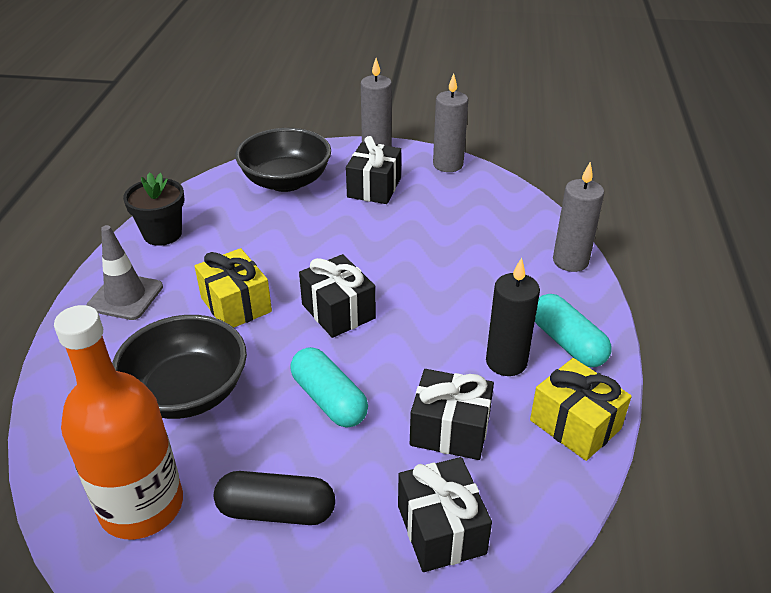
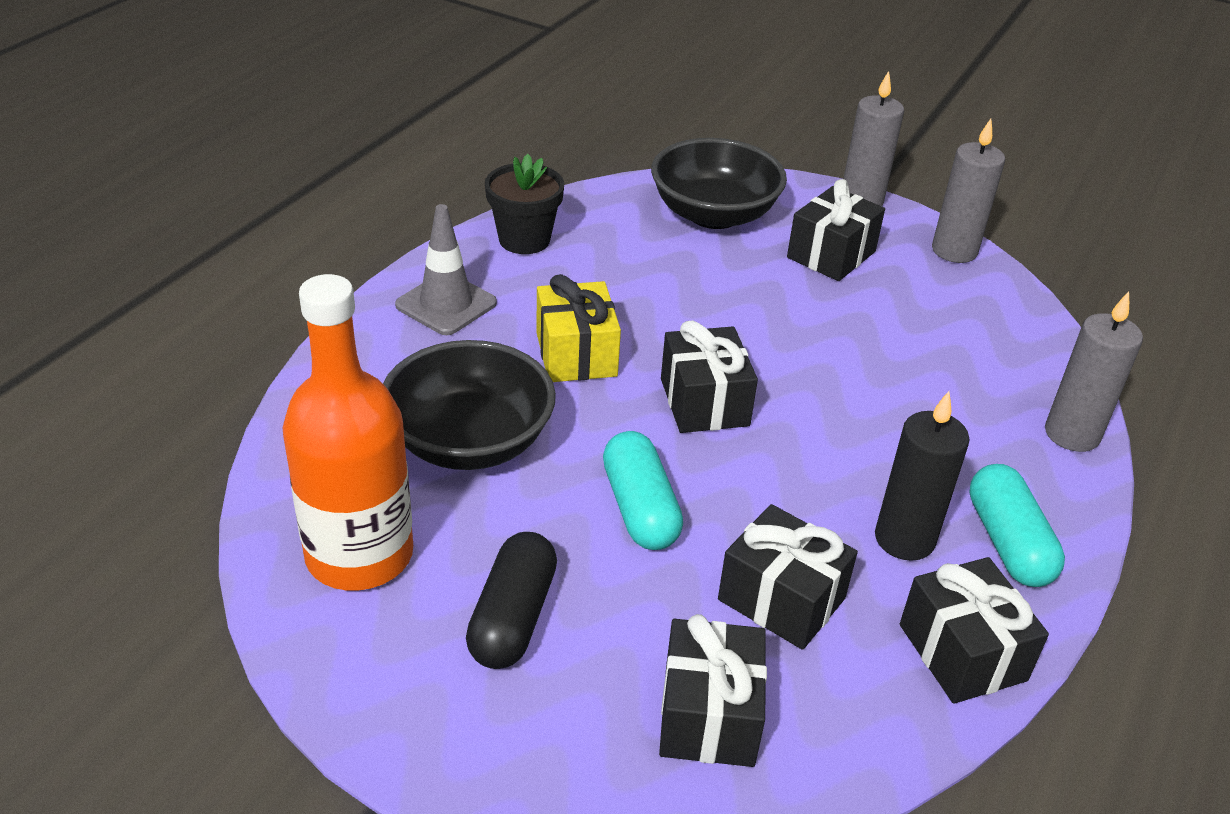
camera: 20 degrees right, 0 degrees up
black capsule [214,471,335,525] -> black capsule turned 75 degrees clockwise [466,532,557,669]
yellow gift [530,358,632,461] -> black gift [900,557,1049,704]

